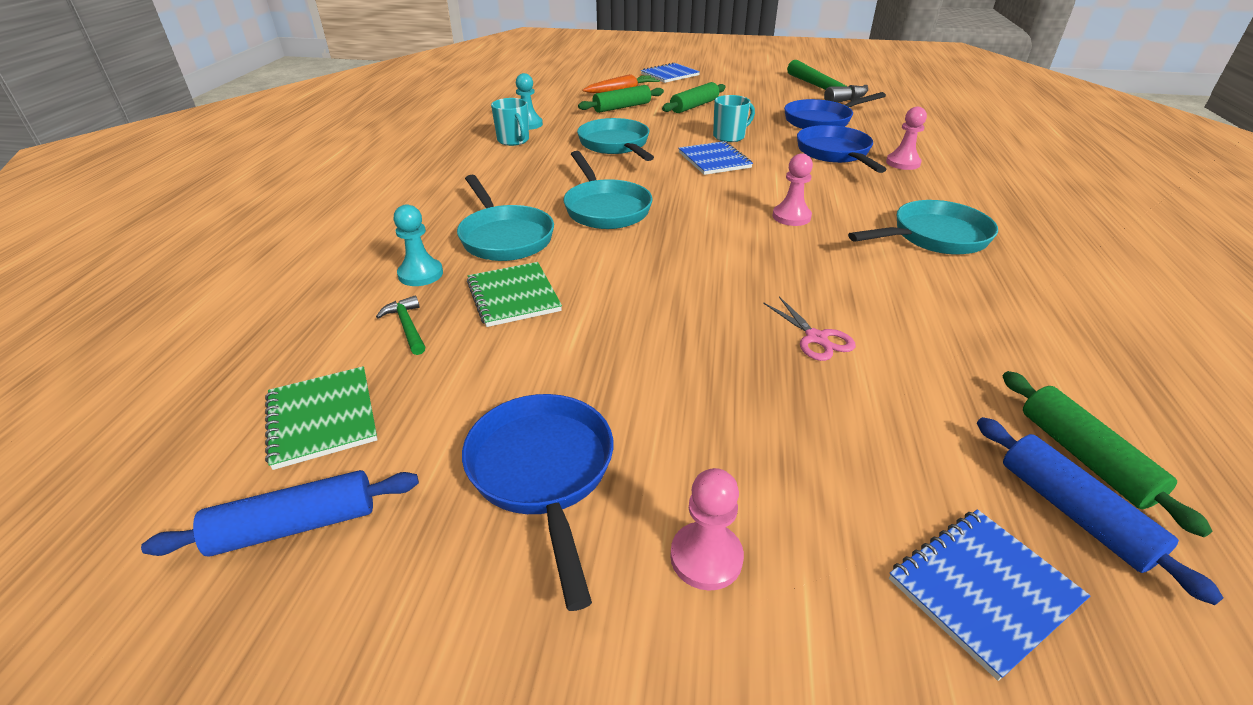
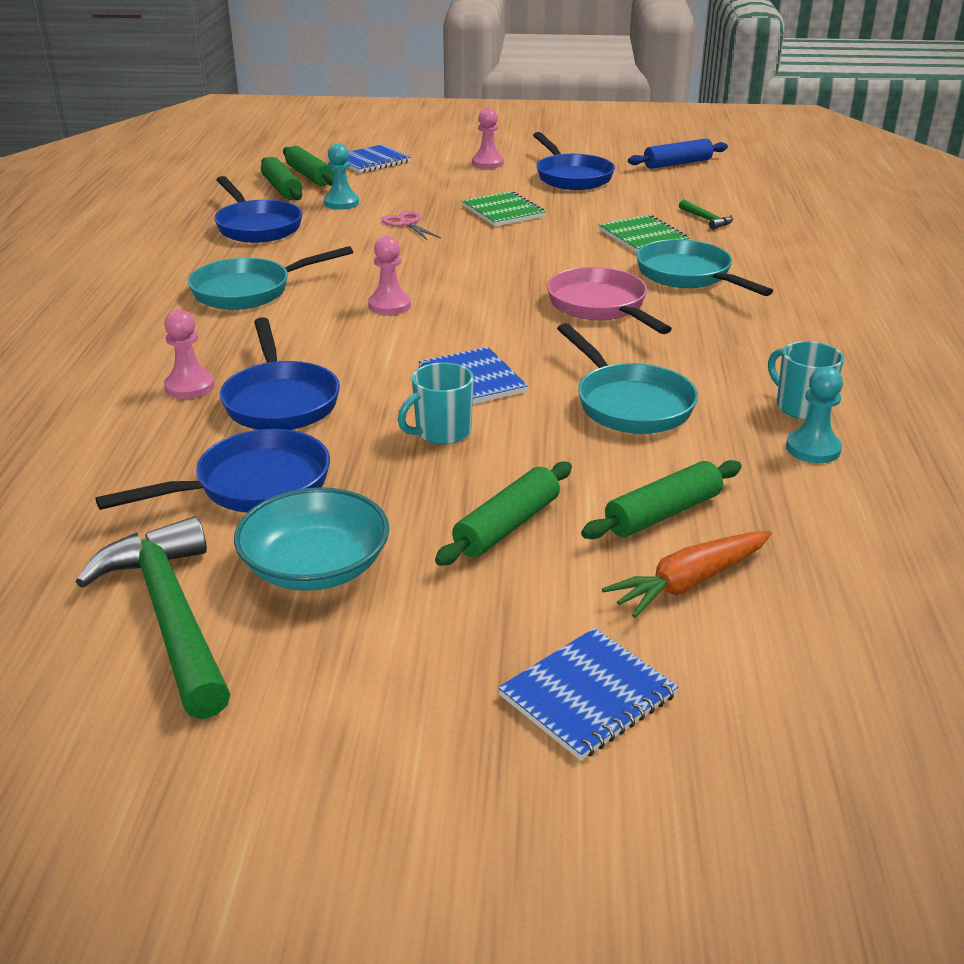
camera: 175 degrees right, 5 degrees down
green notebook [265,366,378,470] -> green notebook moved to [462,191,546,226]
turquoise pawn [393,204,443,286] -> turquoise pawn moved to [324,144,359,210]
turquoise pan [564,151,653,229] -> pink pan [547,267,672,334]
blue rolling pin [977,417,1223,605] -> green rolling pin [283,146,333,186]
none -> blue pan [214,176,303,243]
none -> turquoise bowl [234,487,390,591]

